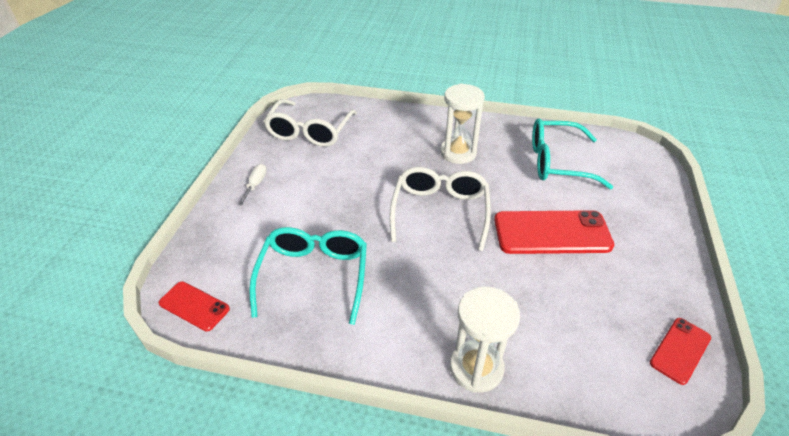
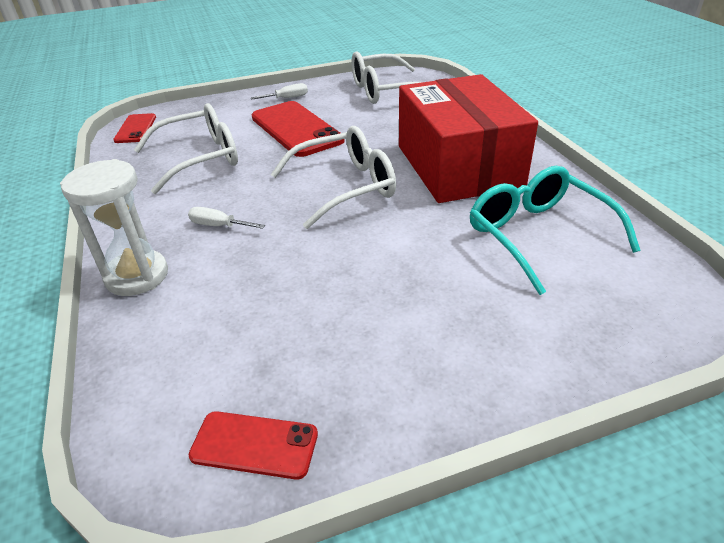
camera: 60 degrees right, 5 degrees down
turquoise glasses [249,227,367,325] -> white glasses [134,103,238,194]
white hourglass [440,83,485,164] -> red box [399,74,538,203]
red phone [494,210,614,254] -> red phone moved to [252,101,345,157]
none -> white screwdriver [188,207,265,229]

